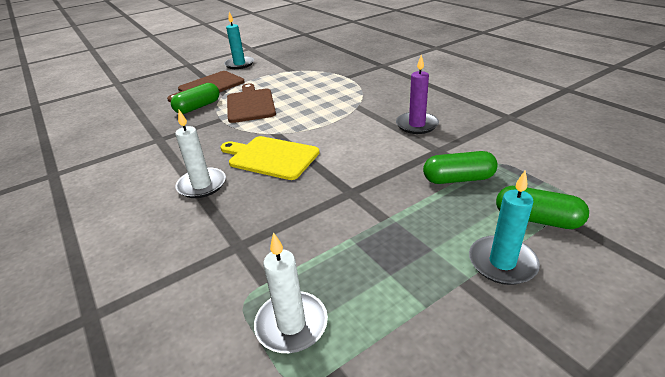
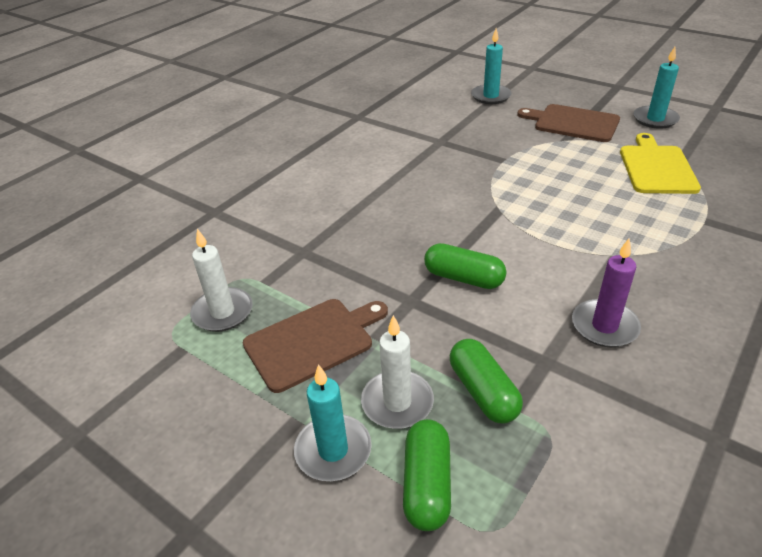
camera: 70 degrees right, 5 degrees up
green capsule [171,83,220,114] -> green capsule moved to [424,243,507,289]
white candle [175,110,226,198] -> white candle moved to [361,315,434,429]
yellow cutting board [220,136,320,180] -> yellow cutting board moved to [620,133,701,194]
brown cutting board [227,83,276,123] -> brown cutting board moved to [243,299,388,393]
none -> turquoise candle [471,28,512,104]

